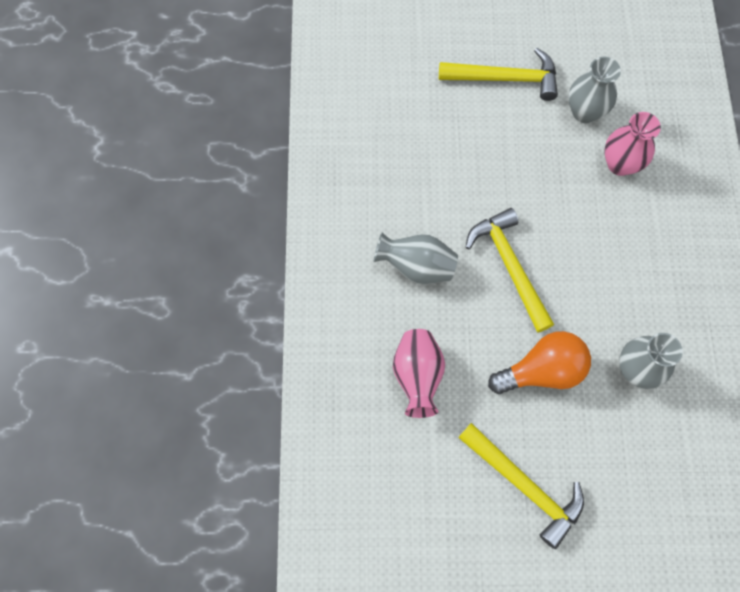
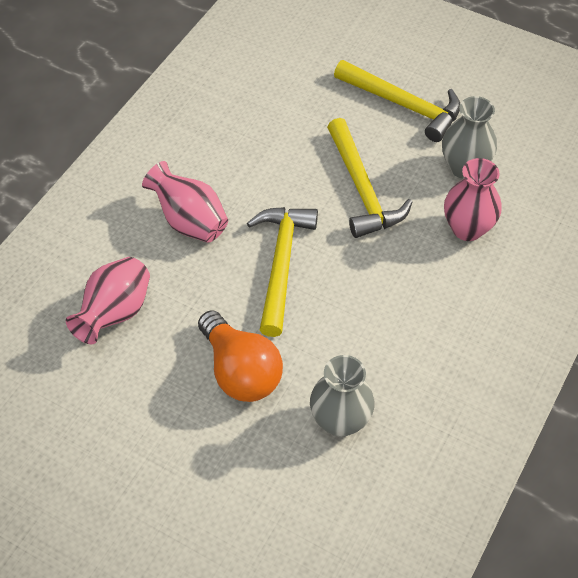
camera: 30 degrees right, 15 degrees down
grey vase [374,232,458,284] -> pink vase [142,161,228,243]
yellow hammer [458,423,584,549] -> yellow hammer moved to [327,118,413,238]
orange light bulb [488,331,591,394] -> orange light bulb turned 45 degrees clockwise [198,310,283,402]

